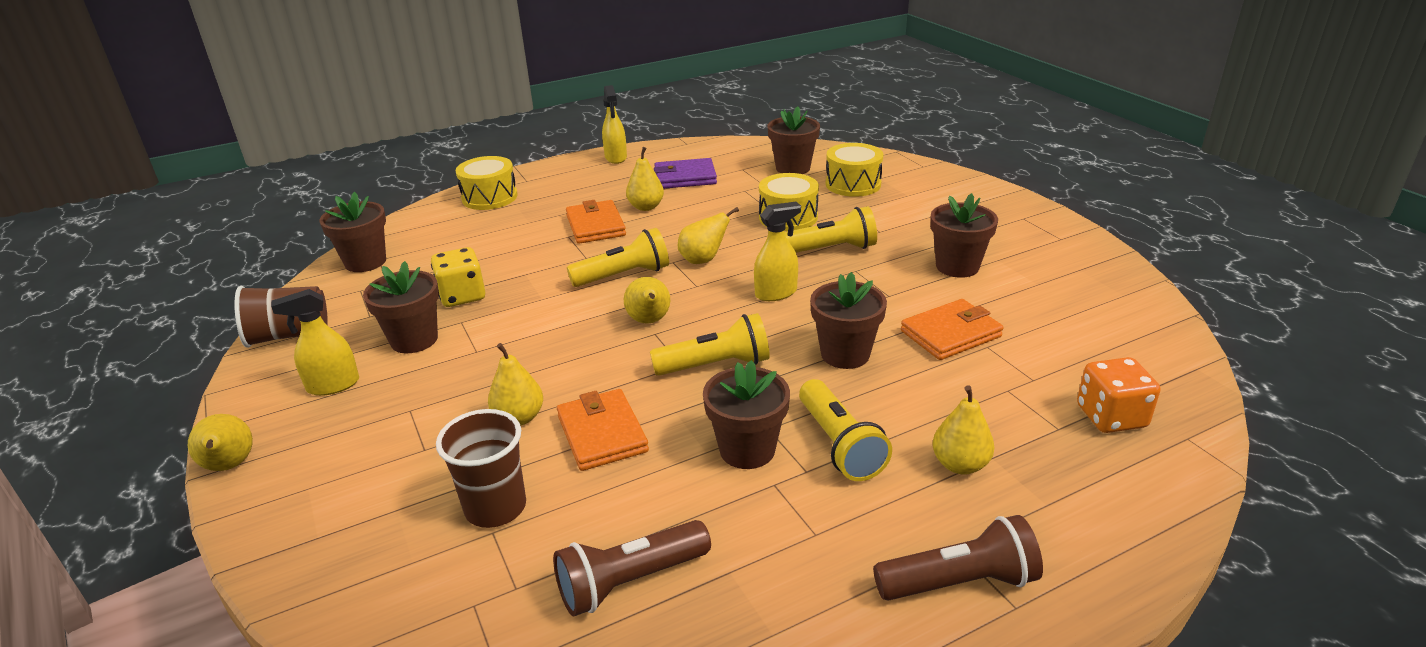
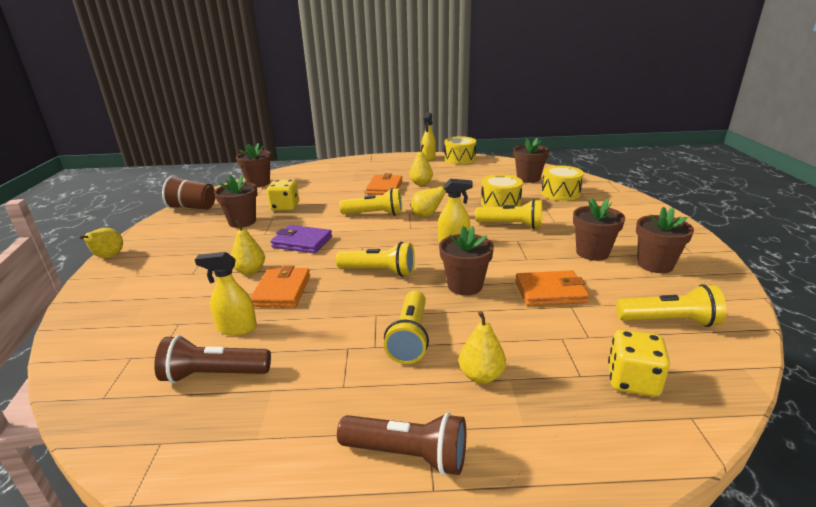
camera: 25 degrees right, 5 degrees down
yellow spray bottle [271,289,359,396] -> yellow spray bottle moved to [195,252,257,336]
brown cup [436,409,526,528] -> none
yellow drum [456,156,517,210] -> yellow drum moved to [444,136,476,164]
yellow pear [624,277,670,324] -> none
purple wallet [654,158,717,189] -> purple wallet moved to [271,225,332,253]
brown flower pot [703,360,790,469] -> brown flower pot moved to [636,207,694,273]
orange dice [1077,357,1160,433] -> yellow dice [608,330,670,397]
none -> yellow flashlight [616,284,726,327]

